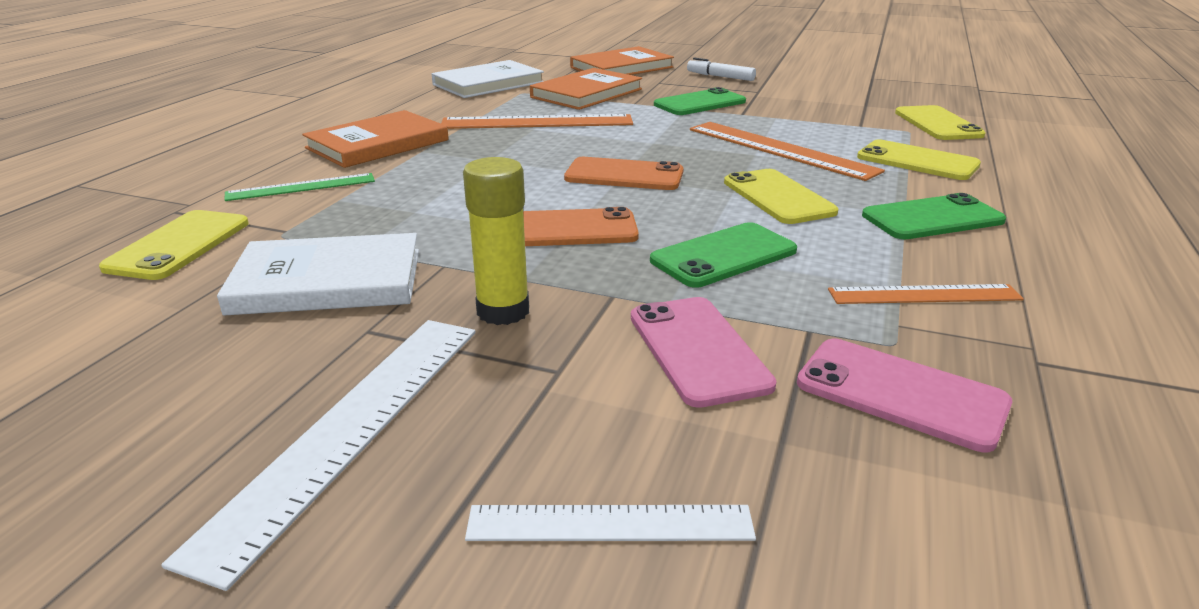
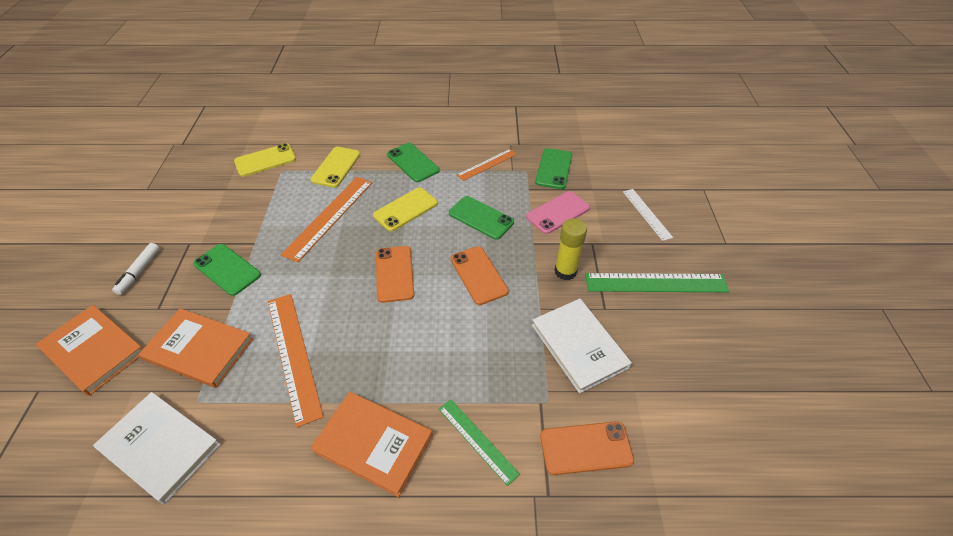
camera: 110 degrees left, 20 degrees up
yellow phone [99,210,249,280] -> orange phone [540,421,634,475]
white ruler [161,320,476,591] -> green ruler [585,273,729,292]
pink phone [797,339,1012,452] -> green phone [535,148,572,189]
orange ruler [828,284,1024,304] -> orange ruler turned 75 degrees clockwise [457,149,517,181]

